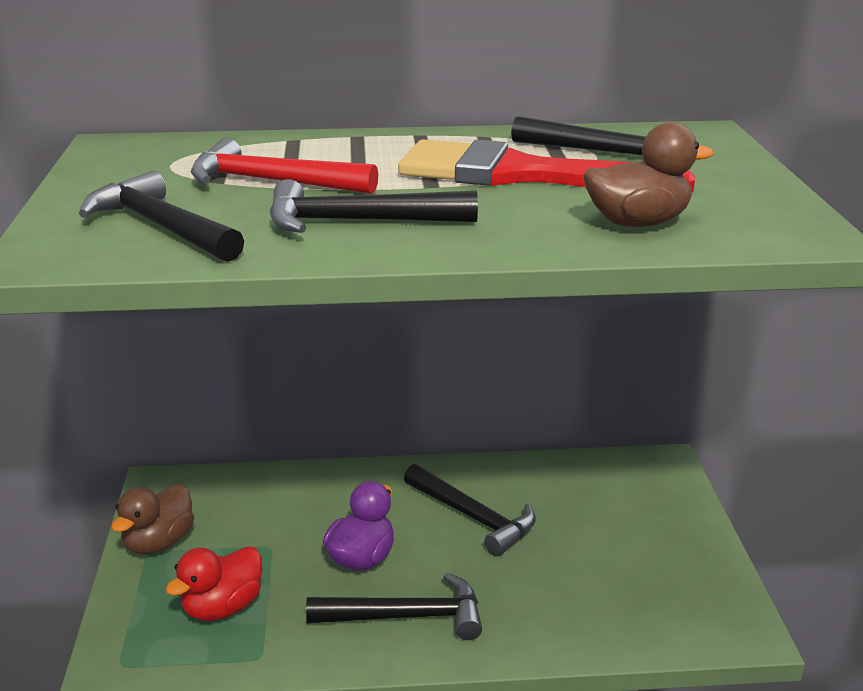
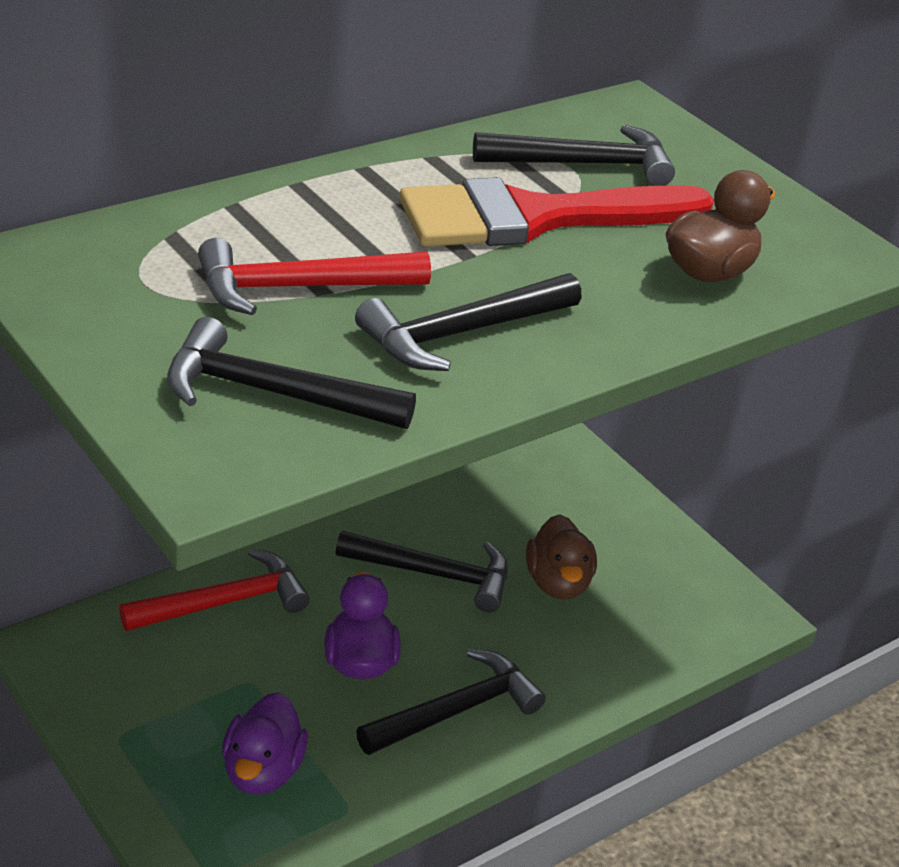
camera: 35 degrees left, 10 degrees up
brown duck [111,484,194,555] -> brown duck moved to [526,514,597,600]
red duck [165,546,262,621] -> purple duck [222,692,308,795]
none -> red hammer [119,549,310,631]

